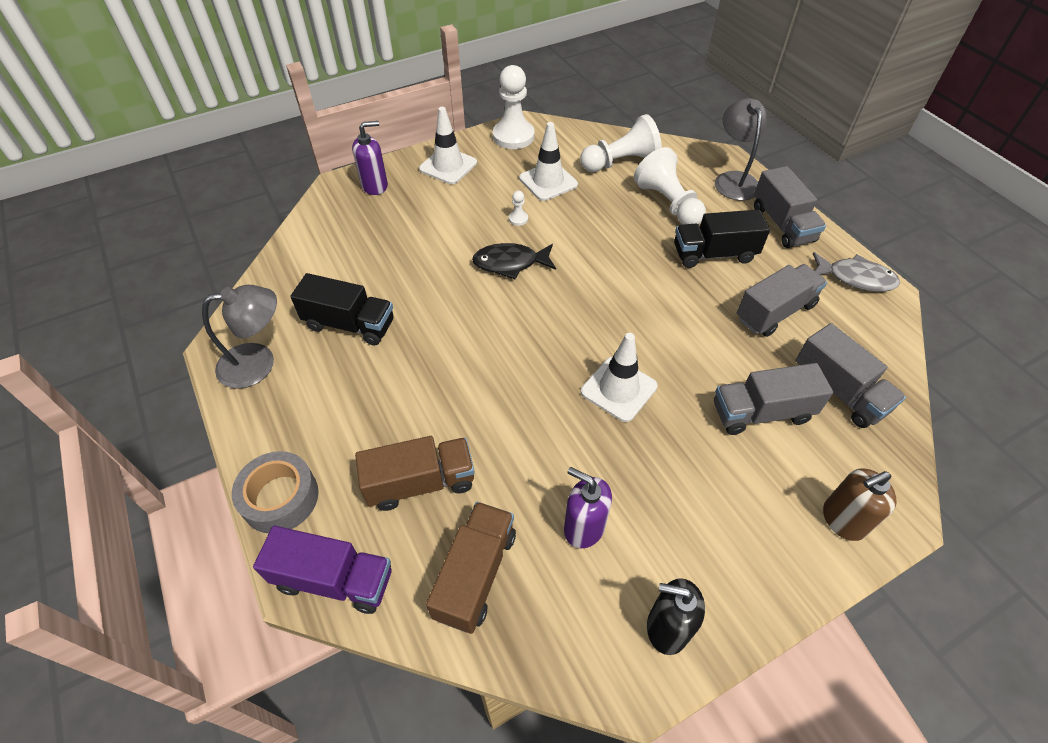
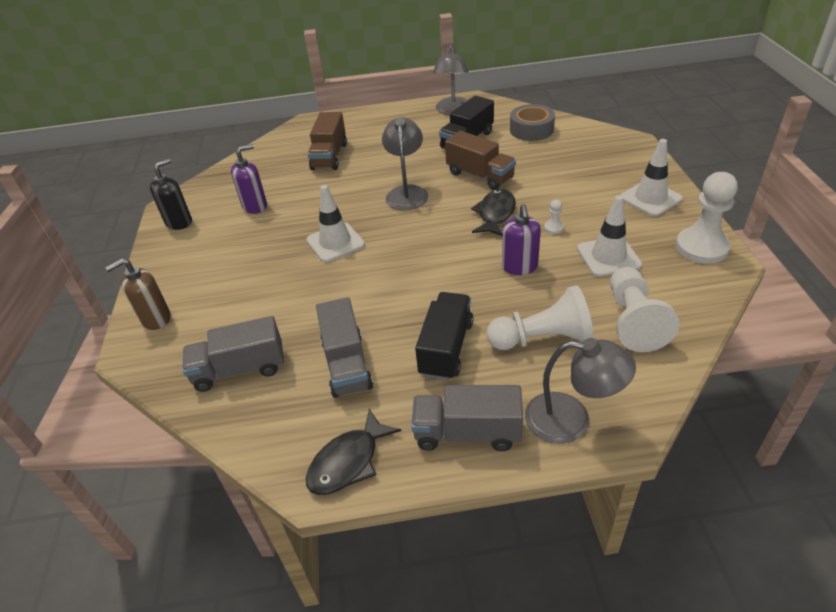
camera: 115 degrees right, 10 degrees down
grey tape [232,451,319,533] -> grey tape moved to [510,104,555,141]
purple truck [253,526,392,614] -> none
purple soap dispenser [352,121,388,195] -> purple soap dispenser moved to [502,204,541,275]
brown truck [426,502,516,634] -> brown truck moved to [445,131,516,190]
grey truck [714,363,833,435] -> none
grey fish [813,252,900,292] -> black fish [306,409,401,495]
brown soap dispenser [823,469,897,541] -> brown soap dispenser turned 120 degrees counterclockwise [105,258,171,330]
none -> grey lamp [382,117,428,210]

